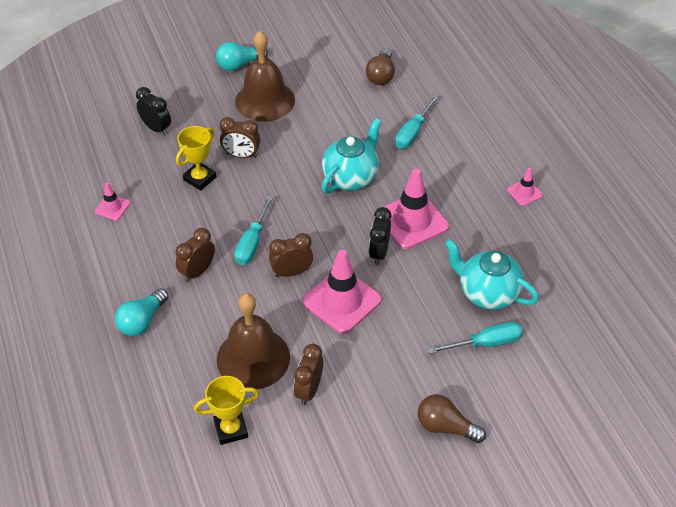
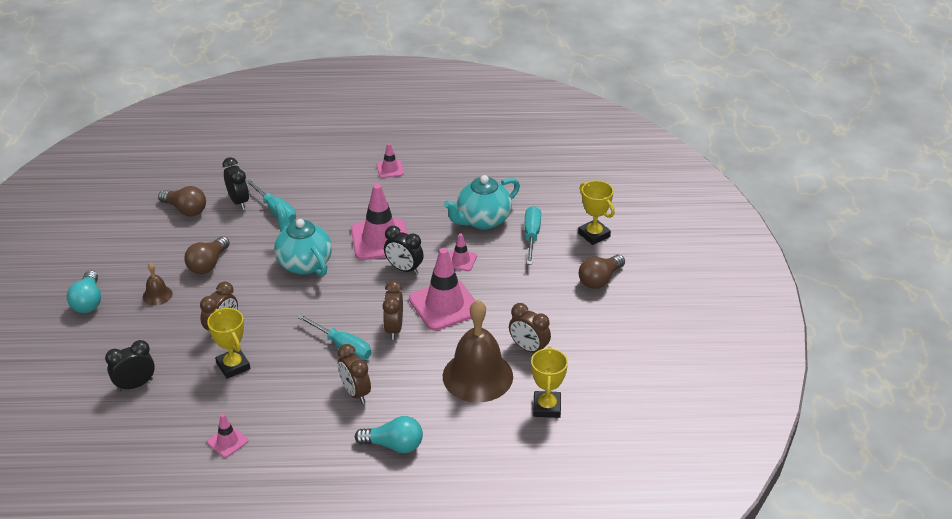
camera: 70 degrees left, 10 degrees down
turquoise light bulb [115,288,168,336] -> turquoise light bulb turned 45 degrees counterclockwise [355,416,423,453]
brown bell [235,31,295,122] -> brown bell [143,263,173,305], size x0.45
none -> brown light bulb [184,236,230,274]
none -> black clock [223,157,249,209]
none -> pink traffic cone [449,233,477,271]
none -> yellow trophy [578,180,615,245]

